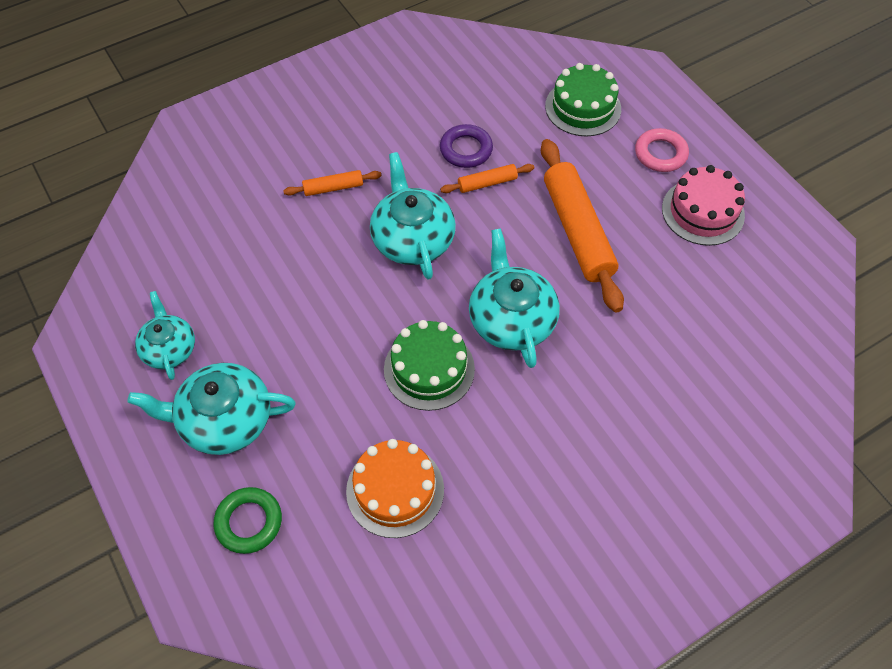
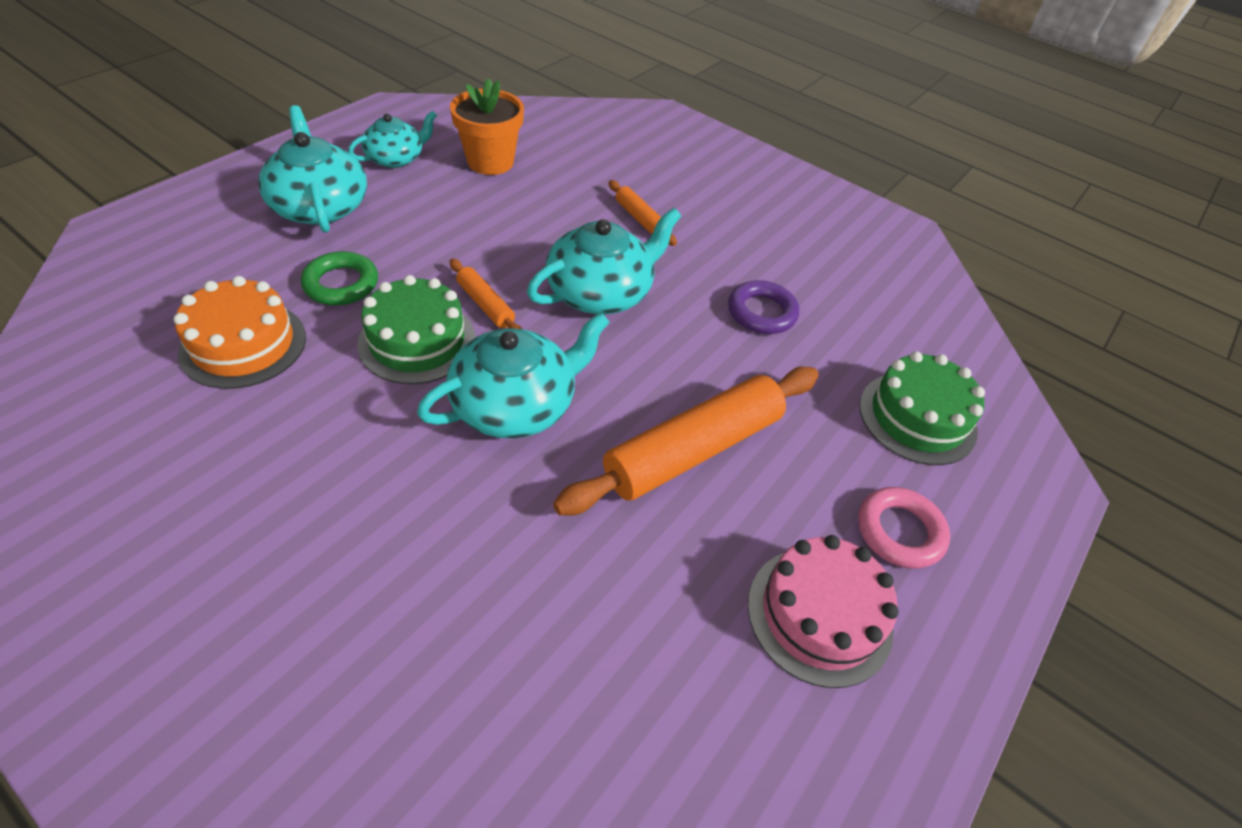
camera: 65 degrees right, 10 degrees down
green ring [213,487,282,554] -> green ring moved to [301,251,378,306]
orange rolling pin [440,164,534,193] -> orange rolling pin moved to [449,258,522,329]
none -> orange flower pot [450,78,524,175]

